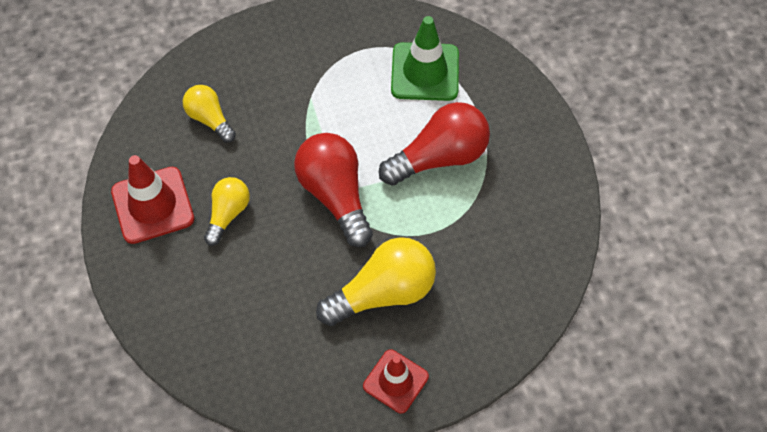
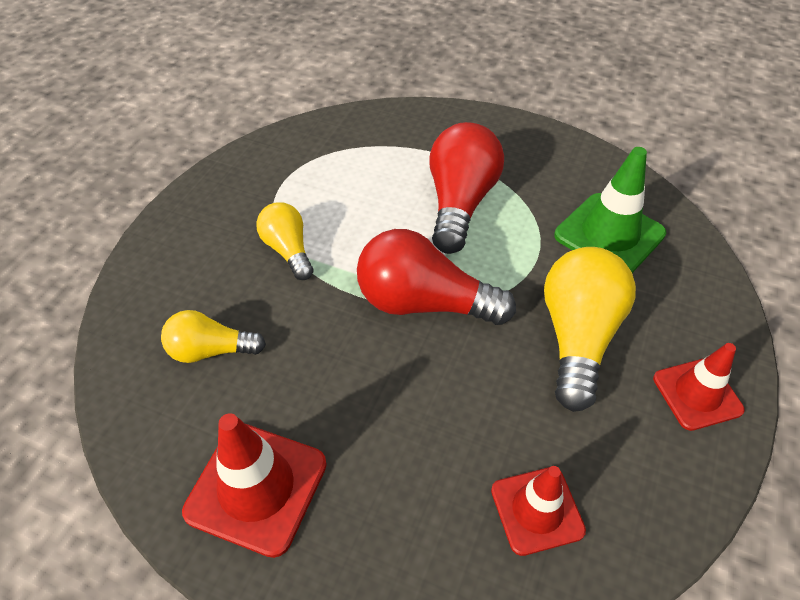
camera: 50 degrees left, 10 degrees down
yellow light bulb [204,177,250,246] -> yellow light bulb moved to [256,202,314,280]
green traffic cone [391,16,459,101] -> green traffic cone moved to [554,147,666,273]
none -> red traffic cone [491,466,586,556]

